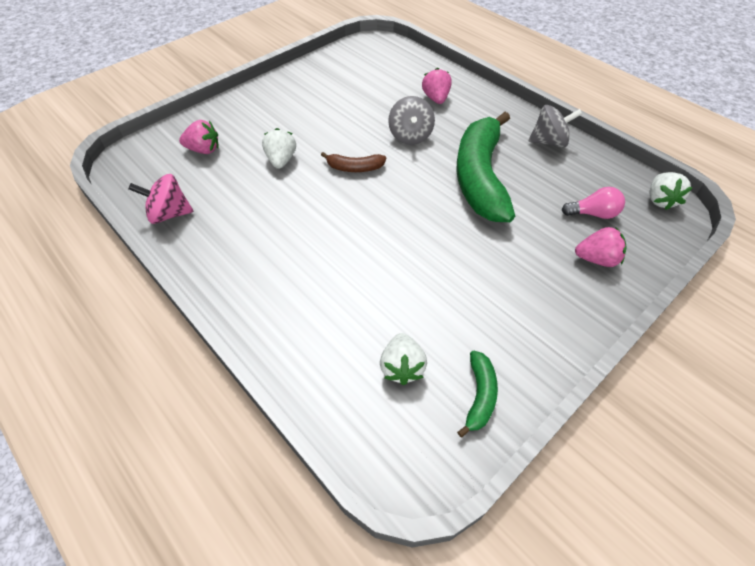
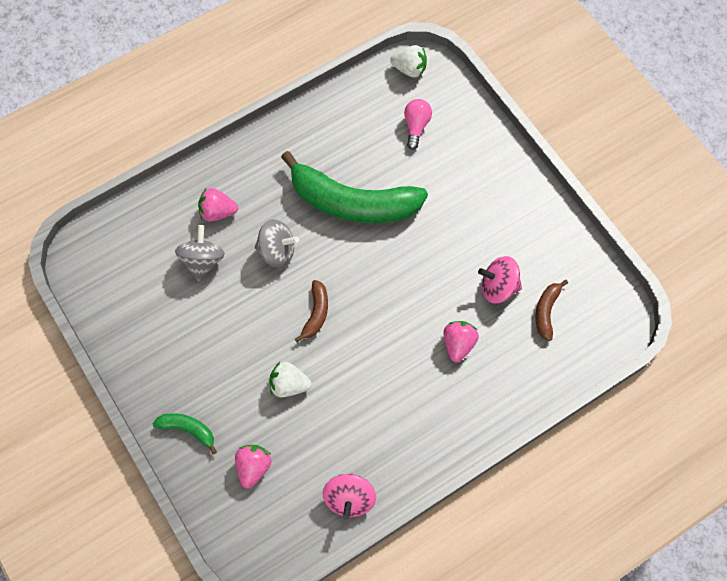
camera: 80 degrees left, 15 degrees up
white strawberry [380,333,427,385] -> brown banana [535,280,568,341]
green banana [457,351,498,437] -> green banana moved to [153,413,217,454]
grey spinning top [529,105,582,148] -> grey spinning top moved to [175,225,225,281]
pink strawberry [575,227,626,267] -> pink strawberry moved to [443,321,479,362]
none -> pink spinning top [478,256,522,304]

